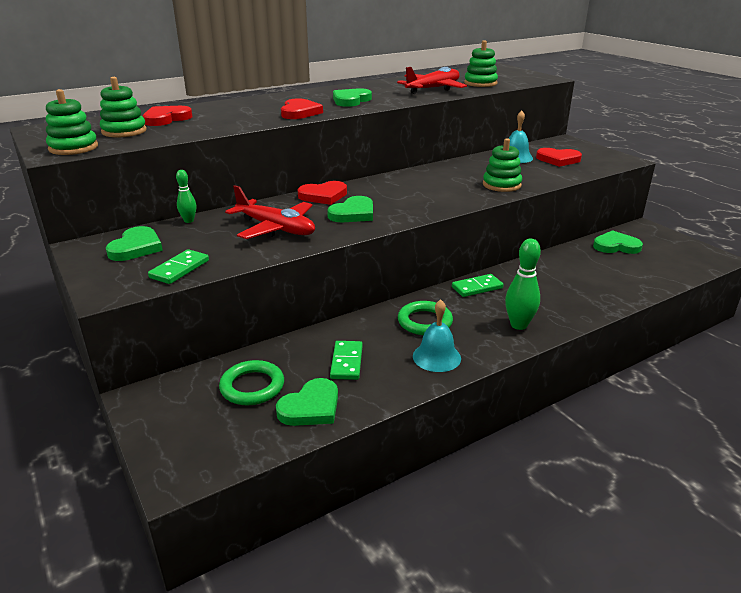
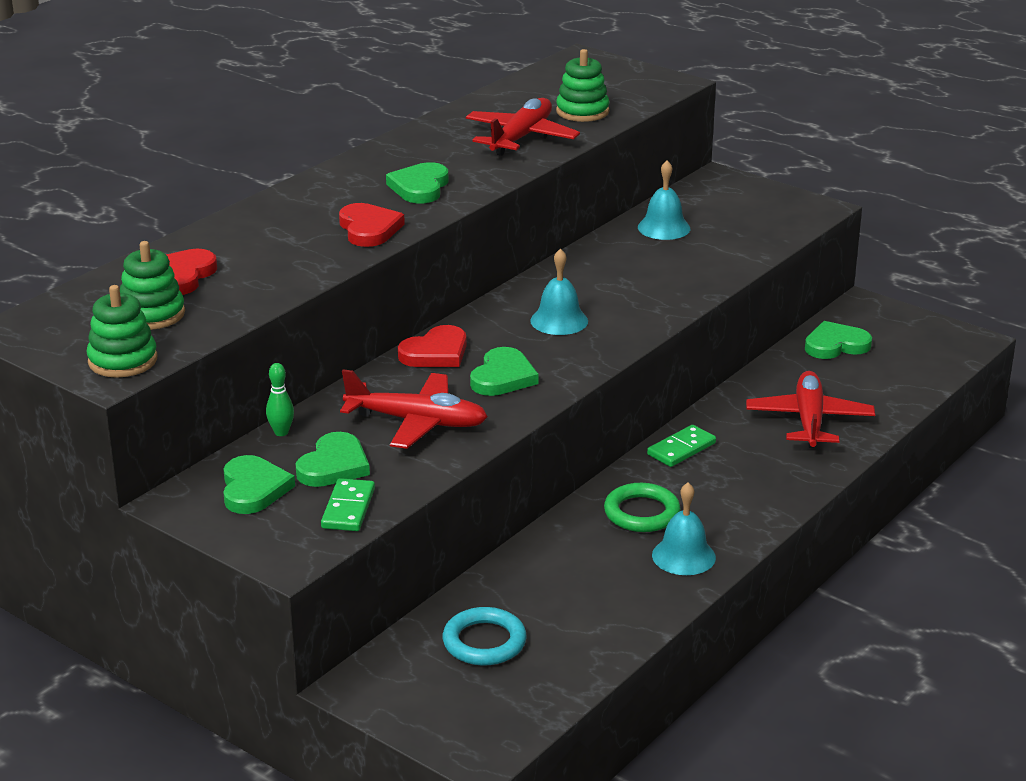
camera: 20 degrees left, 0 degrees up
green ring [219,360,284,405] -> turquoise ring [442,607,527,666]
green heart [276,378,338,426] -> green heart moved to [296,432,370,487]
green domino [330,341,363,380] -> none
green stacking toy [483,138,522,192] -> none
green bowling pin [505,239,541,330] -> none
red heart [536,148,582,167] -> none
none -> turquoise bell [530,249,588,335]
none -> red plane [746,371,875,448]

